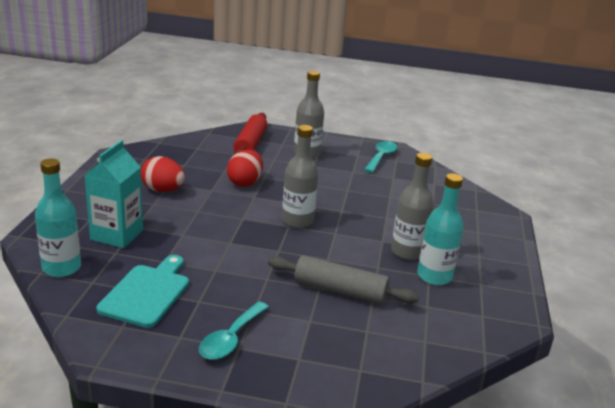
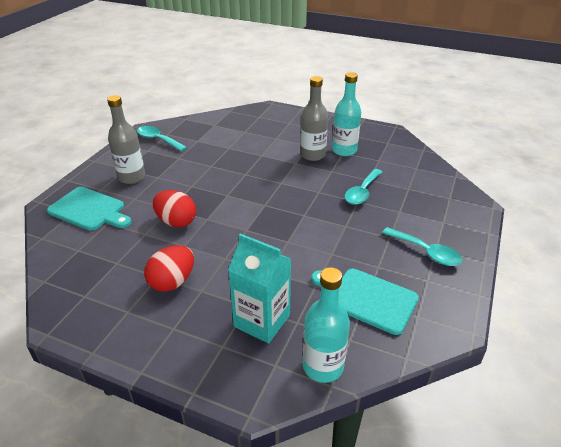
camera: 75 degrees left, 10 degrees up
red rolling pin [233,113,267,155] -> turquoise cutting board [47,187,131,231]
grey rolling pin [268,255,419,304] -> turquoise spoon [345,169,382,205]
grey bottle [282,125,318,228] -> none

